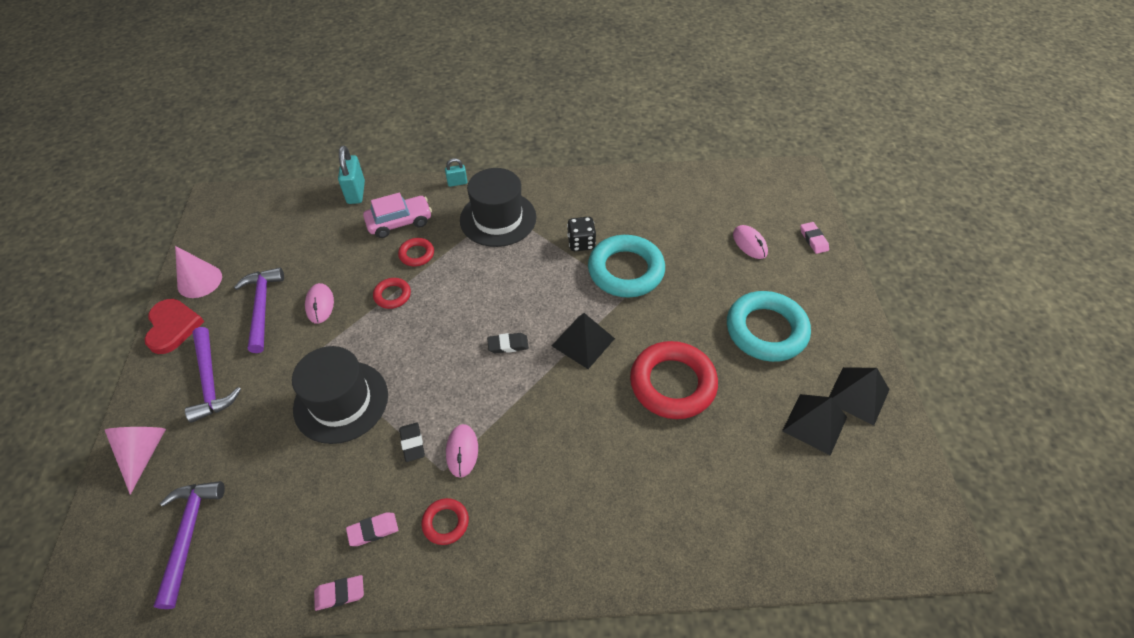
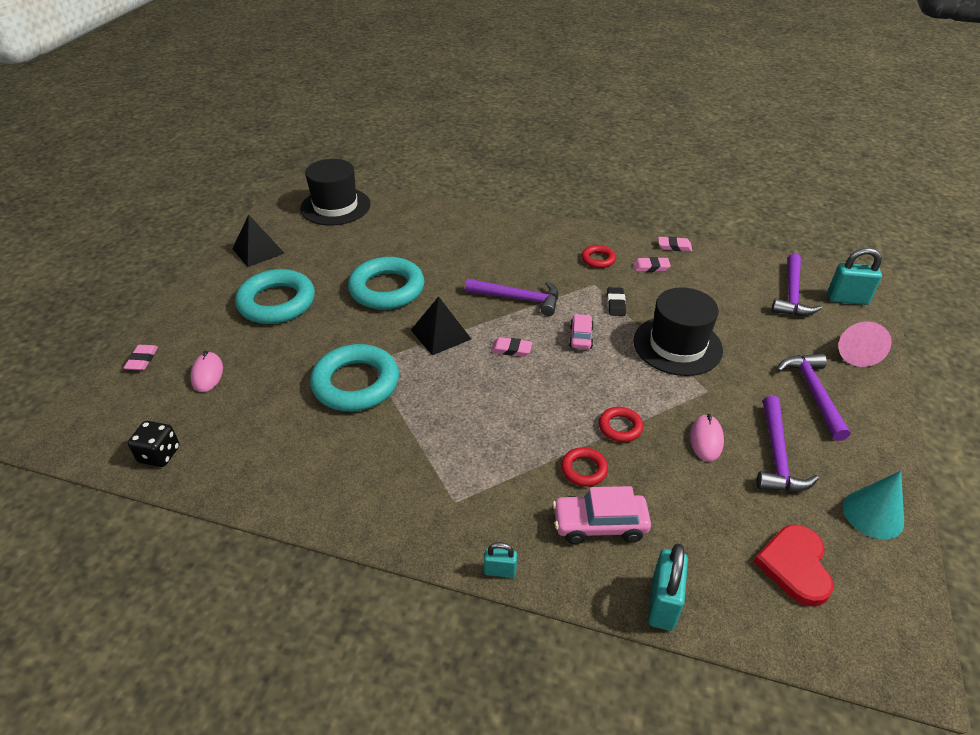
camera: 160 degrees left, 10 degrees down
red heart [144,299,204,354] -> red heart moved to [754,524,833,606]
pink cone [175,246,222,298] -> turquoise cone [843,471,904,539]
pink mouse [446,424,478,478] -> none
black hat [460,168,537,247] -> black hat moved to [300,159,371,225]
black eraser [487,333,529,353] -> pink eraser [491,337,532,357]
black dice [567,217,596,251] -> black dice moved to [128,421,180,467]
red ring [630,341,718,419] -> turquoise ring [348,257,424,310]
black pyramid [782,394,847,456] -> none
none -> purple hammer [465,279,558,316]
none -> pink car [569,314,594,349]
none -> turquoise padlock [828,248,882,305]

